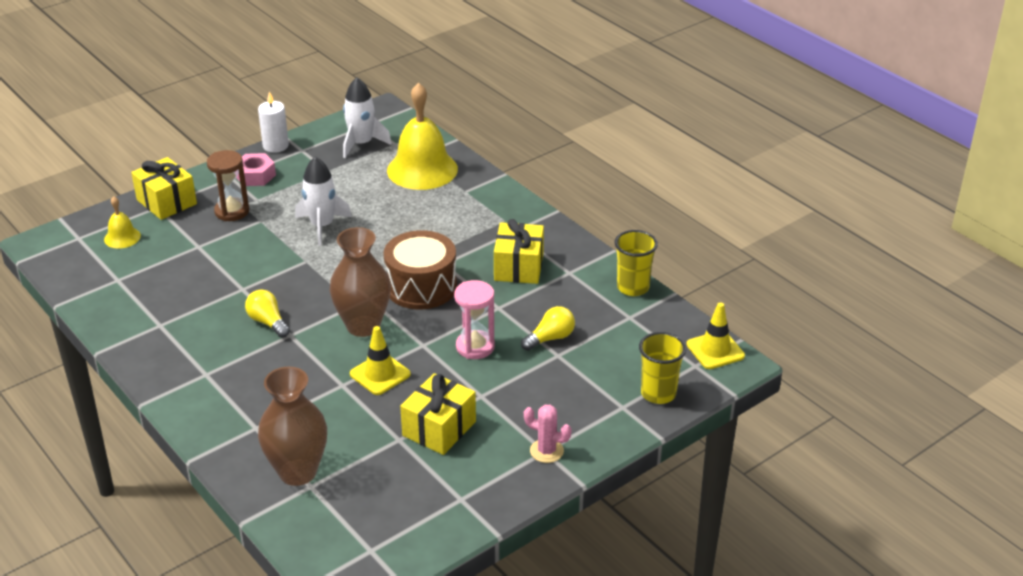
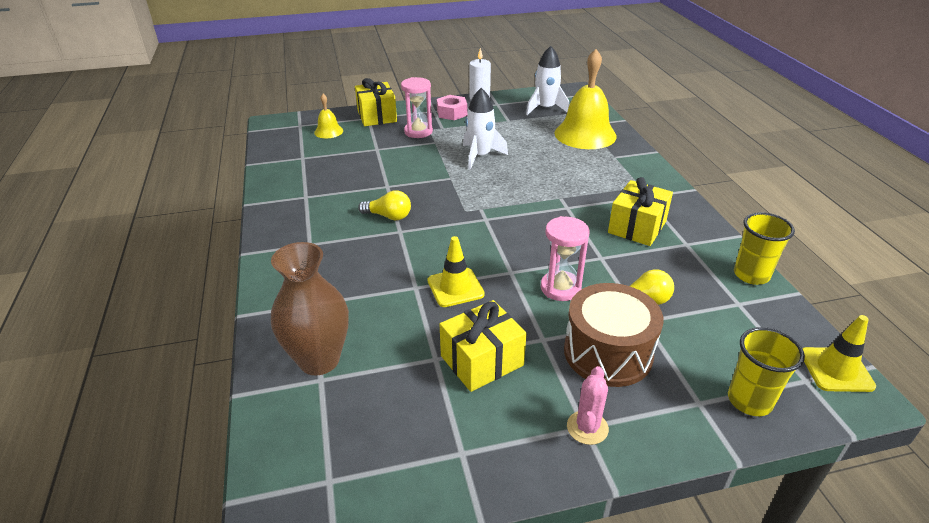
camera: 25 degrees right, 0 degrees up
brown hourglass [207,150,249,221] -> pink hourglass [401,77,433,138]
yellow light bulb [245,290,290,338] -> yellow light bulb turned 120 degrees clockwise [358,190,411,220]
brown vase [330,227,391,337] -> none
brown drum [383,230,457,309] -> brown drum moved to [564,283,663,387]
pink cactus [524,405,572,463] -> pink cactus turned 60 degrees clockwise [567,366,609,445]

